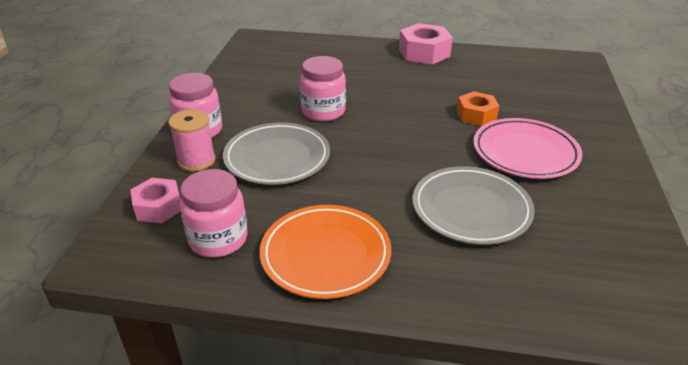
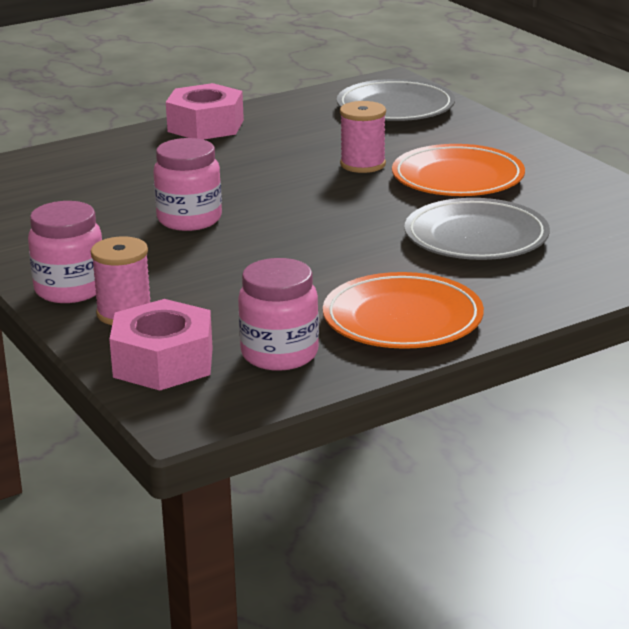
camera: 40 degrees left, 10 degrees down
pink nut [130,178,181,223] -> pink nut [109,299,213,391], size x1.54
grey plate [223,123,330,185] -> grey plate moved to [337,79,455,121]
orange nut [457,91,499,126] -> pink spool [340,101,386,173]
pink plate [473,118,582,179] -> orange plate [392,144,525,196]

